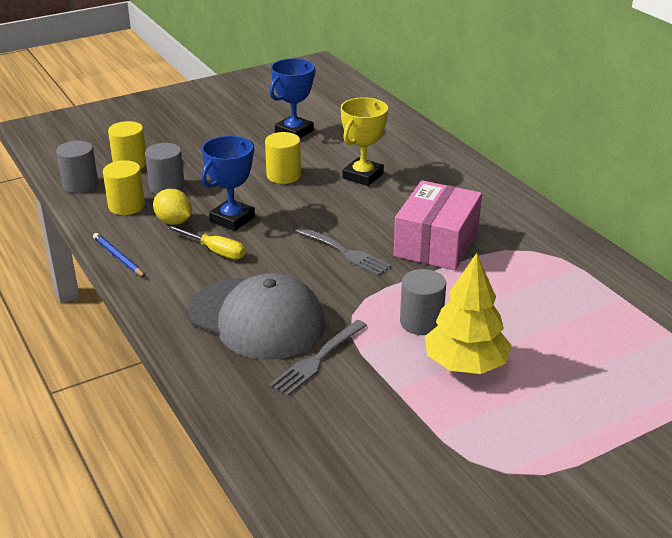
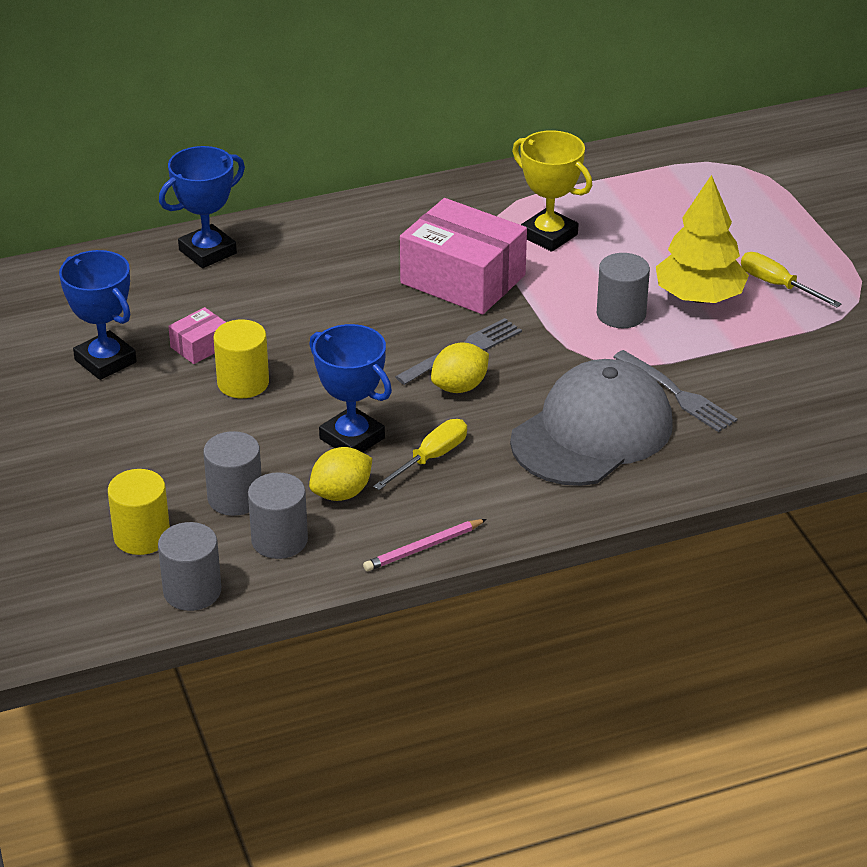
camera: 80 degrees left, 5 degrees up
blue pencil [93,233,145,277] -> pink pencil [363,519,487,571]
yellow cylinder [103,160,145,215] -> grey cylinder [248,472,308,559]
yellow trophy [341,98,388,186] -> yellow trophy moved to [512,130,592,252]
none -> blue trophy [159,146,245,268]
none -> pink box [168,307,226,364]
none -> yellow lemon [431,343,489,393]
none -> yellow screwdriver [741,252,841,308]

